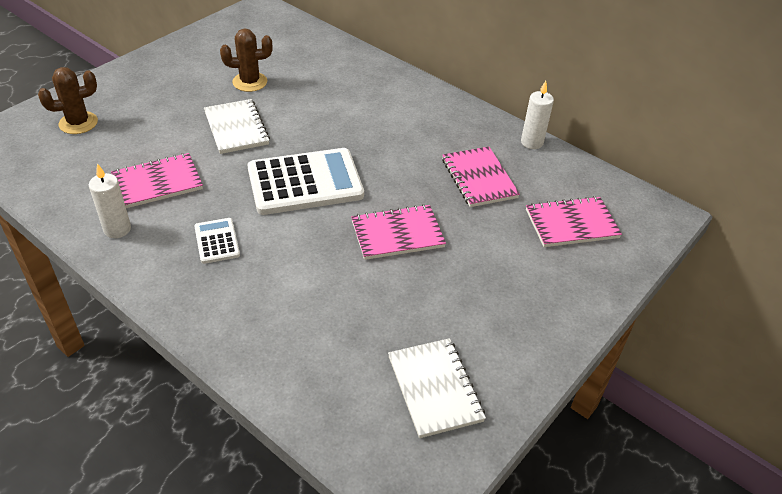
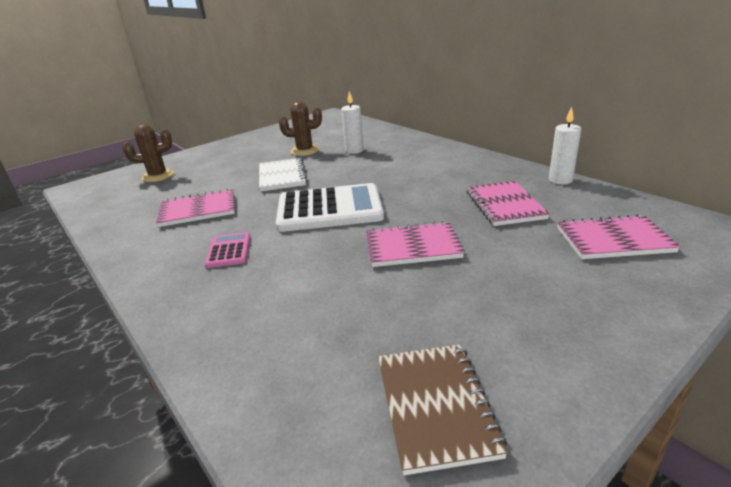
camera: 15 degrees right, 15 degrees down
white candle [89,163,131,238] -> white candle moved to [341,91,364,154]
white calculator [194,218,240,264] -> pink calculator [205,232,251,268]
white notebook [388,338,486,438] -> brown notebook [378,344,508,475]

